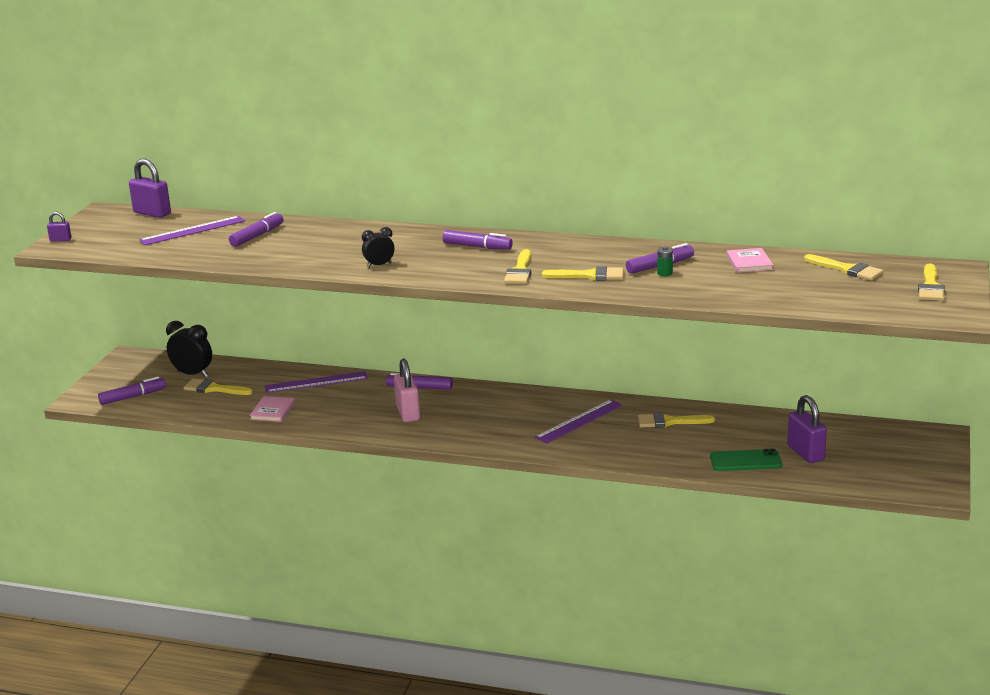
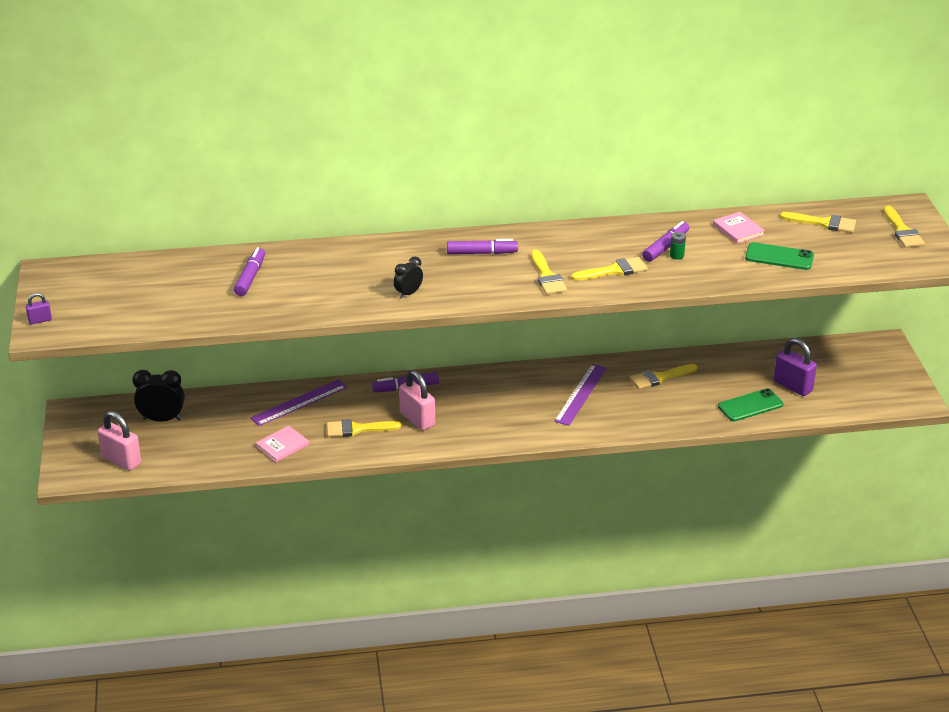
camera: 25 degrees left, 10 degrees up
purple marker [98,376,166,405] -> pink padlock [97,411,141,471]
purple padlock [129,158,171,218] -> none
purple ruler [139,216,245,245] -> none
yellow brush [184,378,253,395] -> yellow brush moved to [327,419,401,437]
pink book [250,396,295,422] -> pink book turned 60 degrees clockwise [256,425,309,462]
none -> green phone [745,242,814,270]

